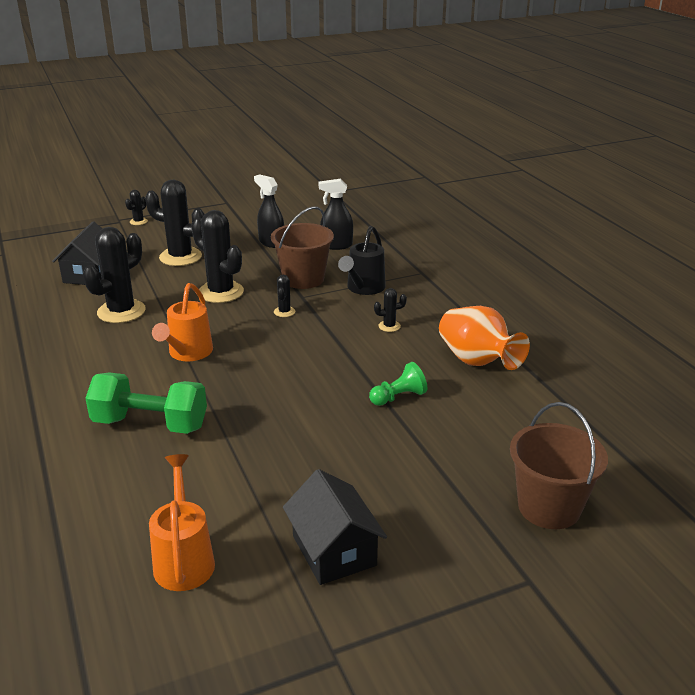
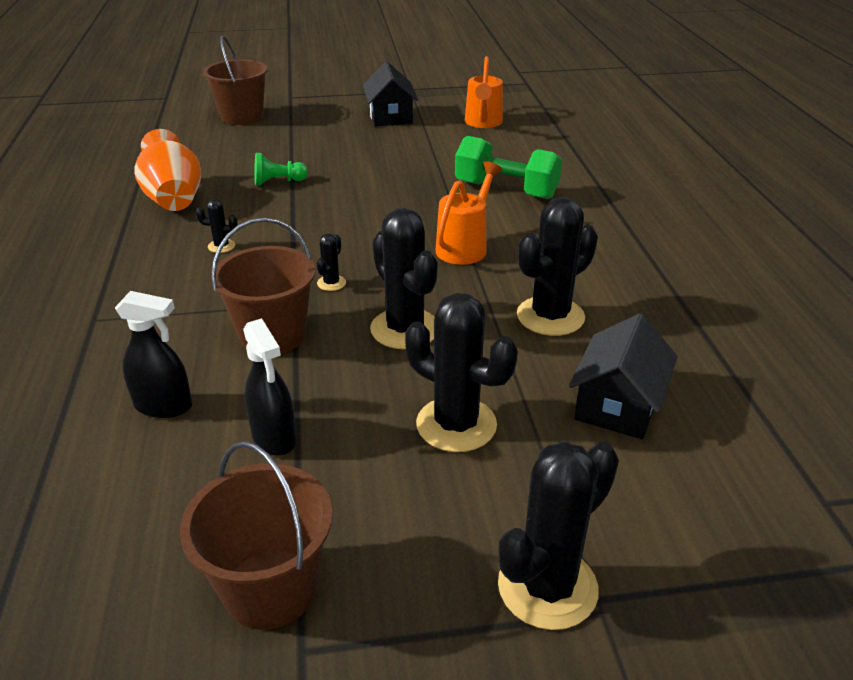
camera: 165 degrees left, 5 degrees up
black cactus [125,190,148,225] -> black cactus [498,441,619,630], size x2.20
black watering can [338,226,386,295] -> none
none -> brown bucket [180,441,333,630]

